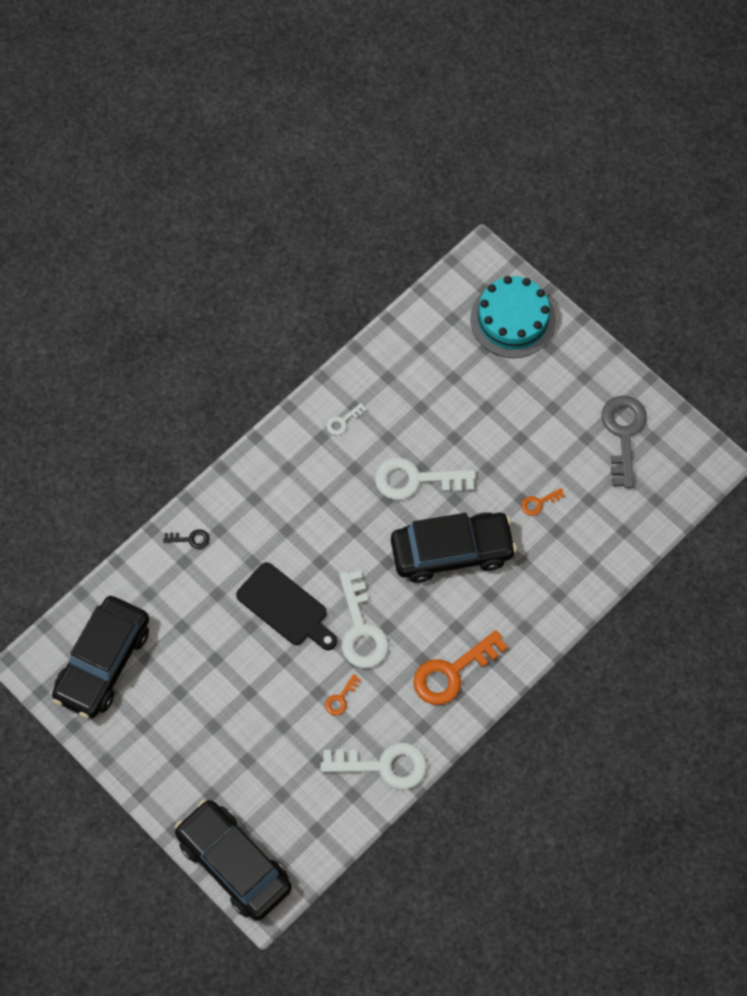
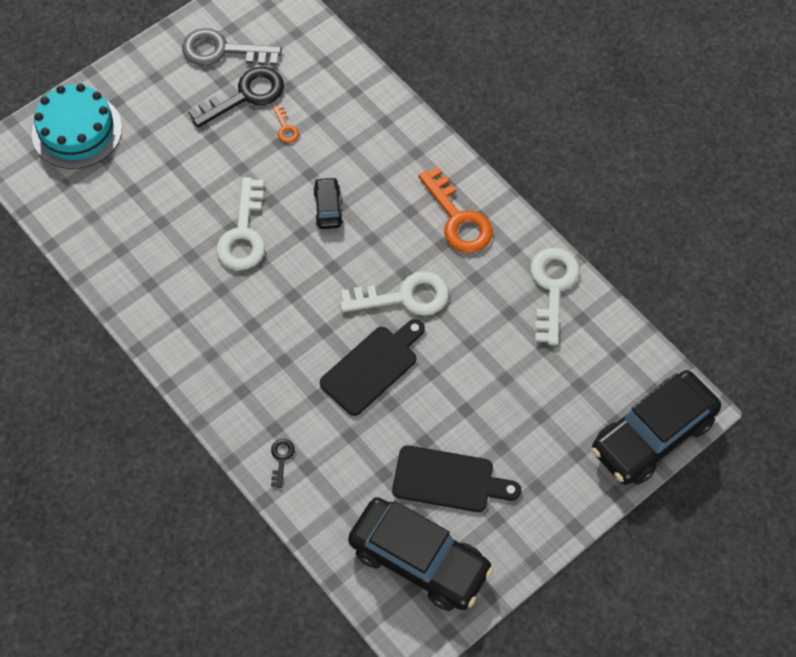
camera: 85 degrees left, 5 degrees down
orange key [325,674,361,715] -> none
white key [326,403,366,435] -> none
black car [391,512,517,583] -> black car [313,177,343,229], size x0.45
none -> black key [188,67,284,128]
none -> black cutting board [392,445,521,512]

